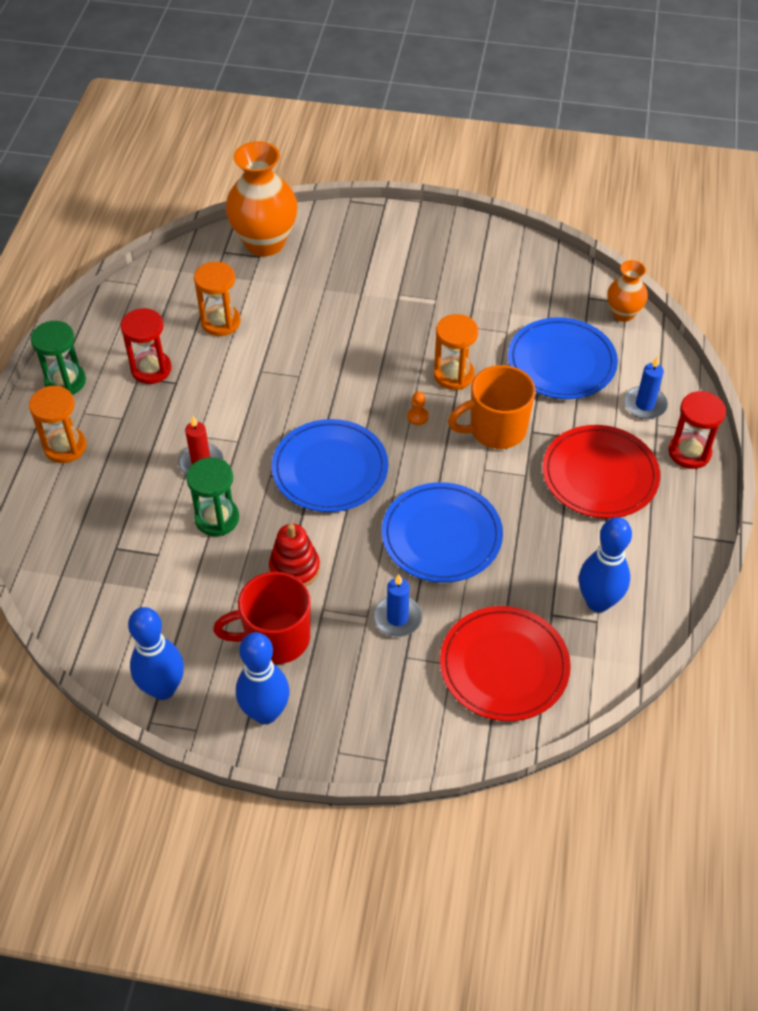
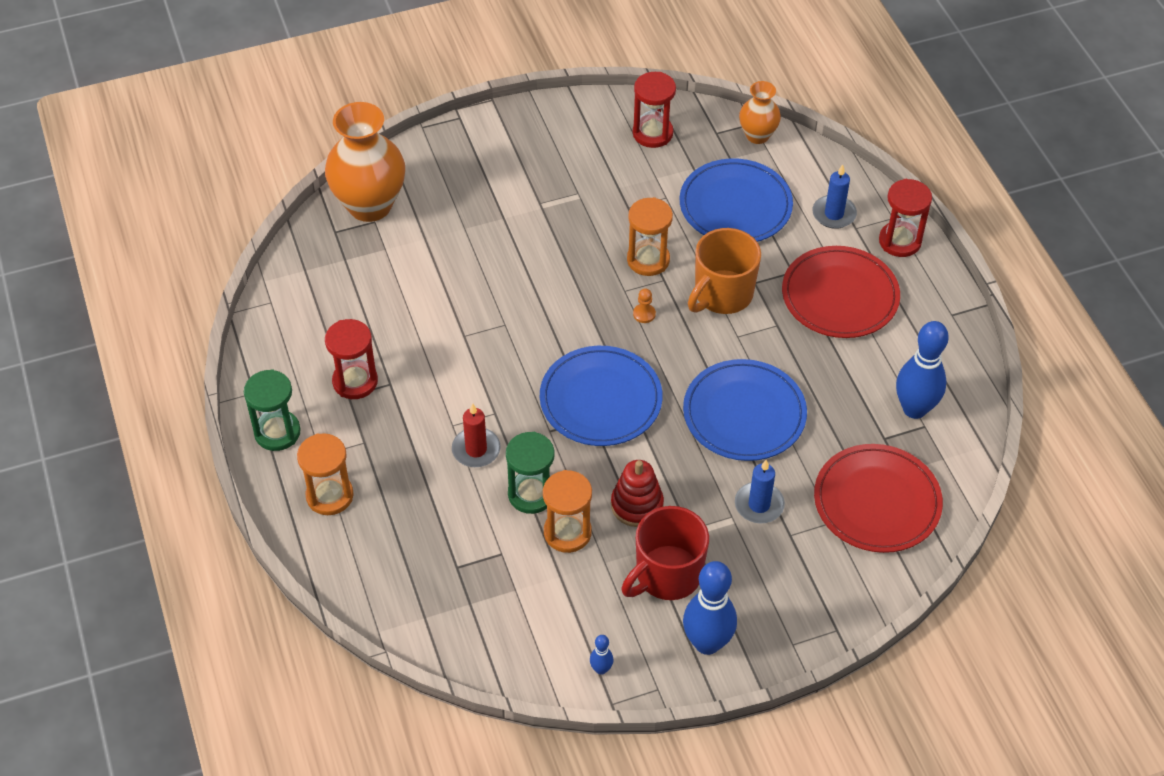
camera: 30 degrees left, 0 degrees up
blue bowling pin [128,607,184,700] -> blue bowling pin [590,635,613,675], size x0.44
orange hourglass [194,262,241,336] -> orange hourglass moved to [543,470,592,553]
none -> red hourglass [633,72,676,148]

